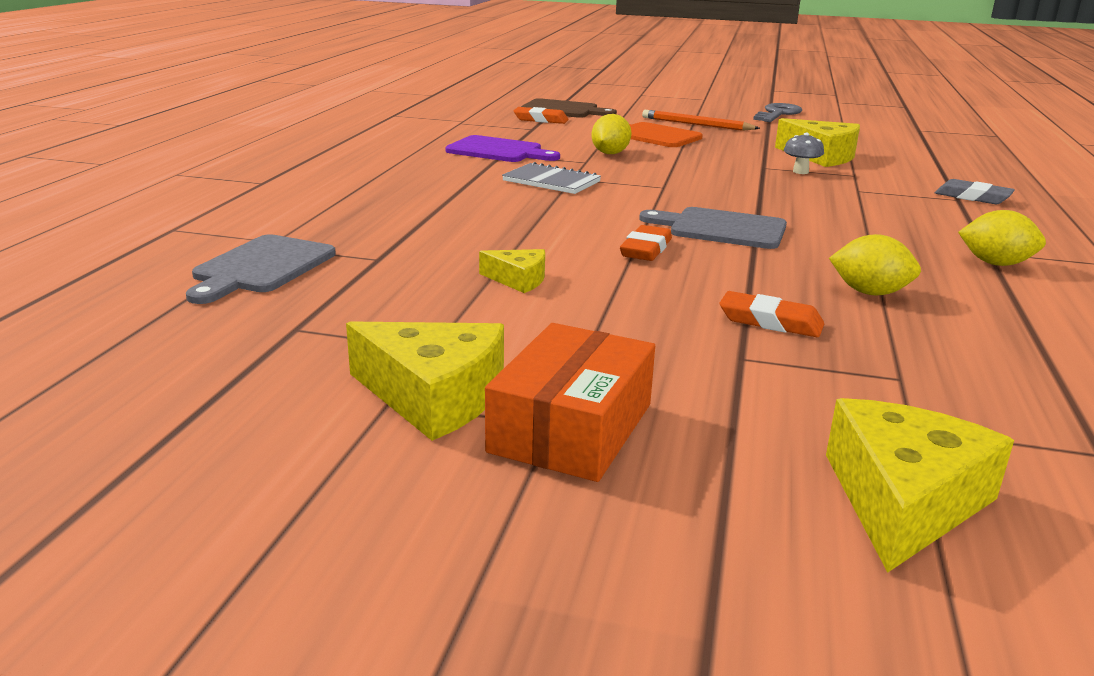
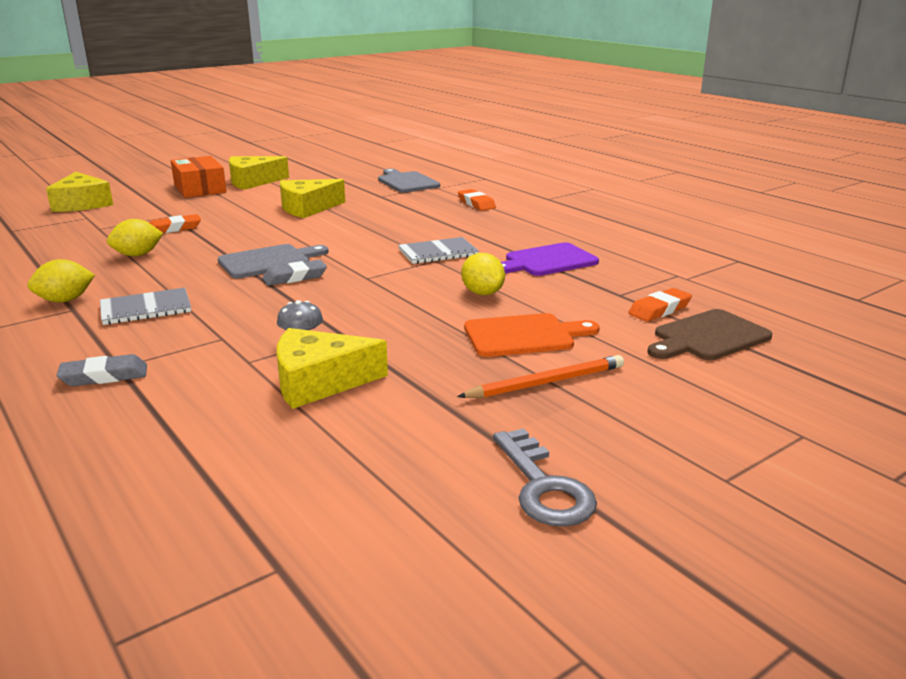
camera: 130 degrees right, 0 degrees up
yellow cheese [479,249,545,293] -> yellow cheese [280,179,345,218], size x1.84
orange eraser [620,225,672,261] -> orange eraser moved to [458,189,496,211]
none -> grey notebook [100,288,191,325]
none -> grey eraser [262,260,327,286]

